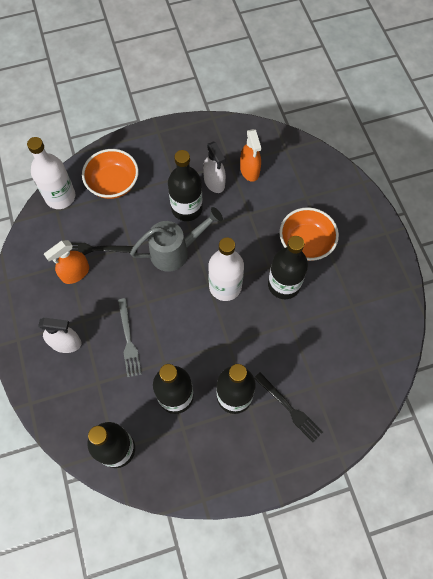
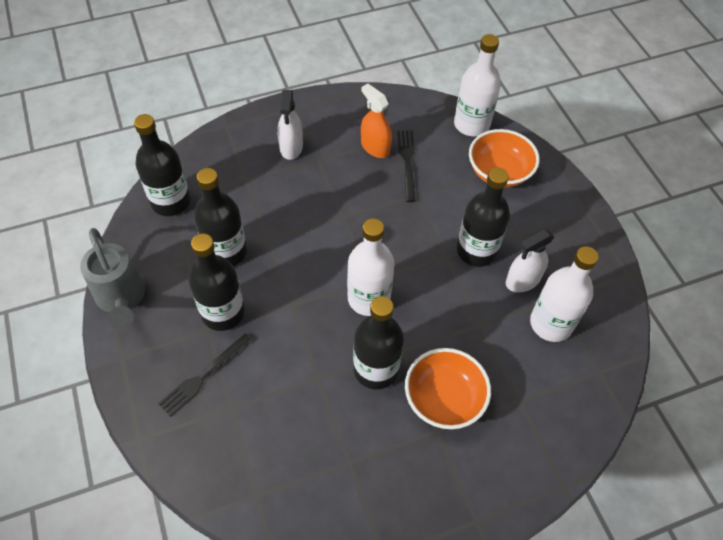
camera: 85 degrees right, 10 degrees down
grey fork [118,298,142,377] -> none
grey watering can [130,207,223,272] -> grey watering can moved to [80,228,145,329]
orange spray bottle [240,129,261,182] -> white bottle [530,246,599,342]

